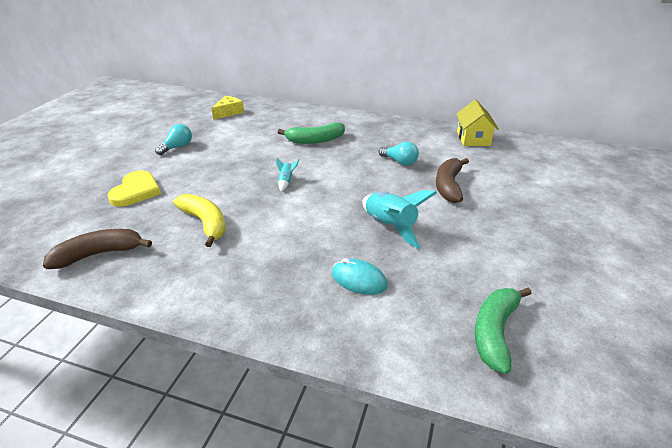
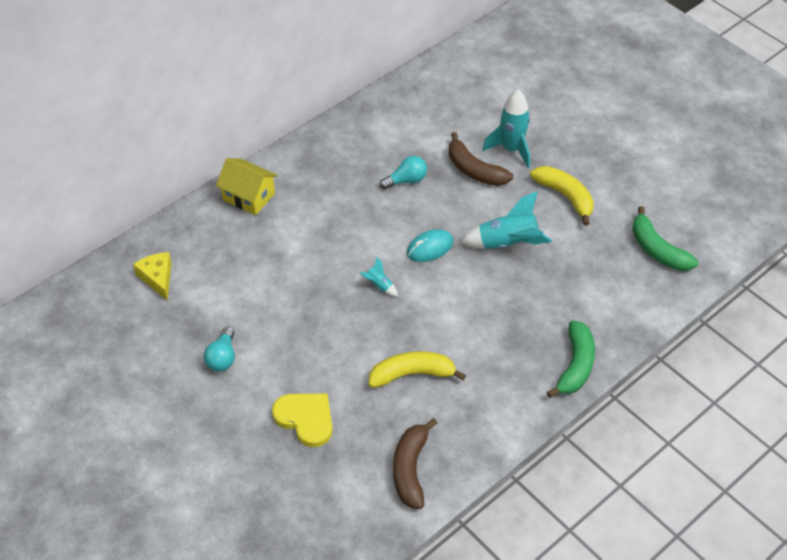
camera: 60 degrees left, 15 degrees up
turquoise light bulb [155,124,192,155] -> turquoise light bulb turned 150 degrees counterclockwise [204,327,235,372]
green banana [278,123,345,144] -> green banana moved to [547,320,595,398]
turquoise mouse [332,258,388,295] -> turquoise mouse moved to [407,229,453,262]
yellow house [456,100,499,146] -> yellow house moved to [216,158,278,215]
none -> turquoise rocket [482,90,530,168]
none -> yellow banana [530,166,594,226]

